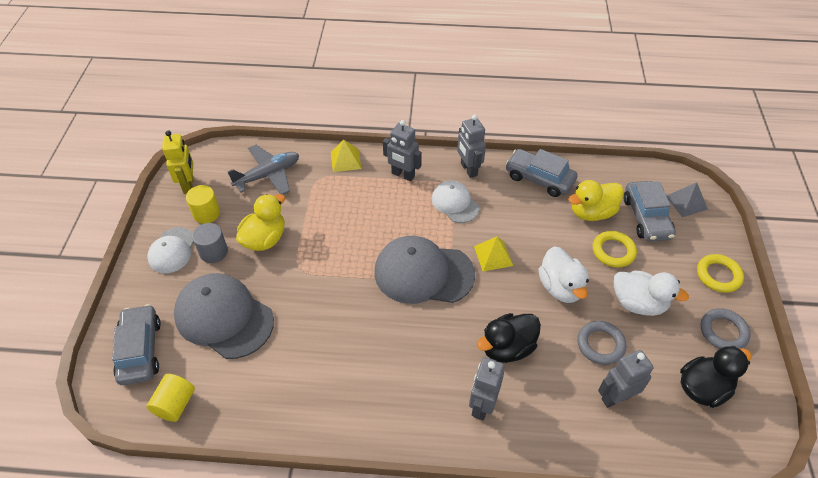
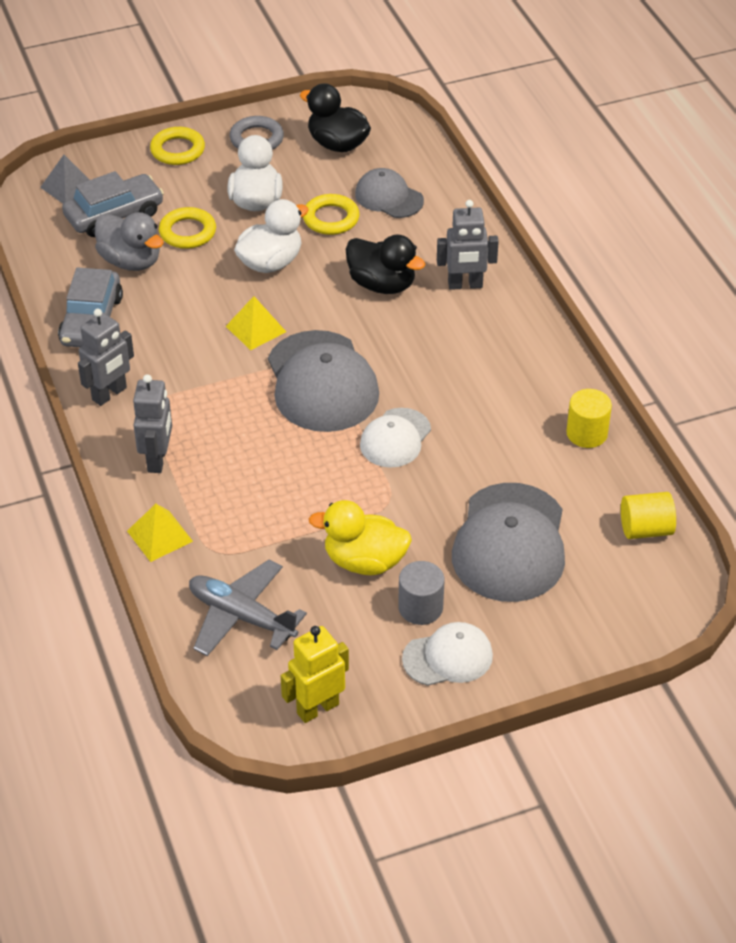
camera: 115 degrees left, 5 degrees down
grey car [112,304,161,385] -> none
yellow cylinder [186,185,220,224] -> yellow cylinder moved to [566,389,612,448]
white cap [432,180,479,223] -> white cap moved to [360,408,431,468]
yellow duck [568,180,624,221] -> grey duck [95,212,164,271]
grey ring [577,321,626,365] -> yellow ring [303,194,360,235]
grey robot [598,350,654,408] -> grey cap [355,168,424,218]

